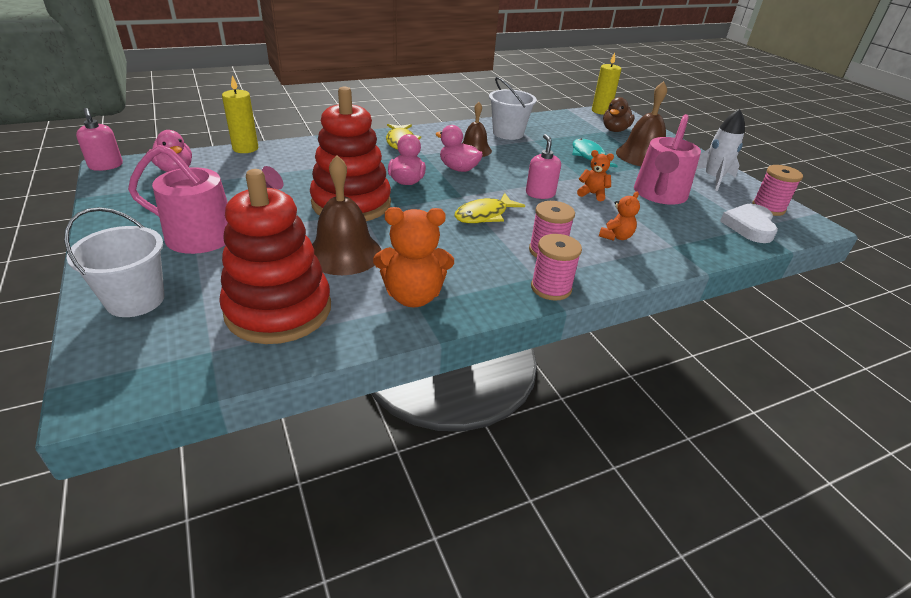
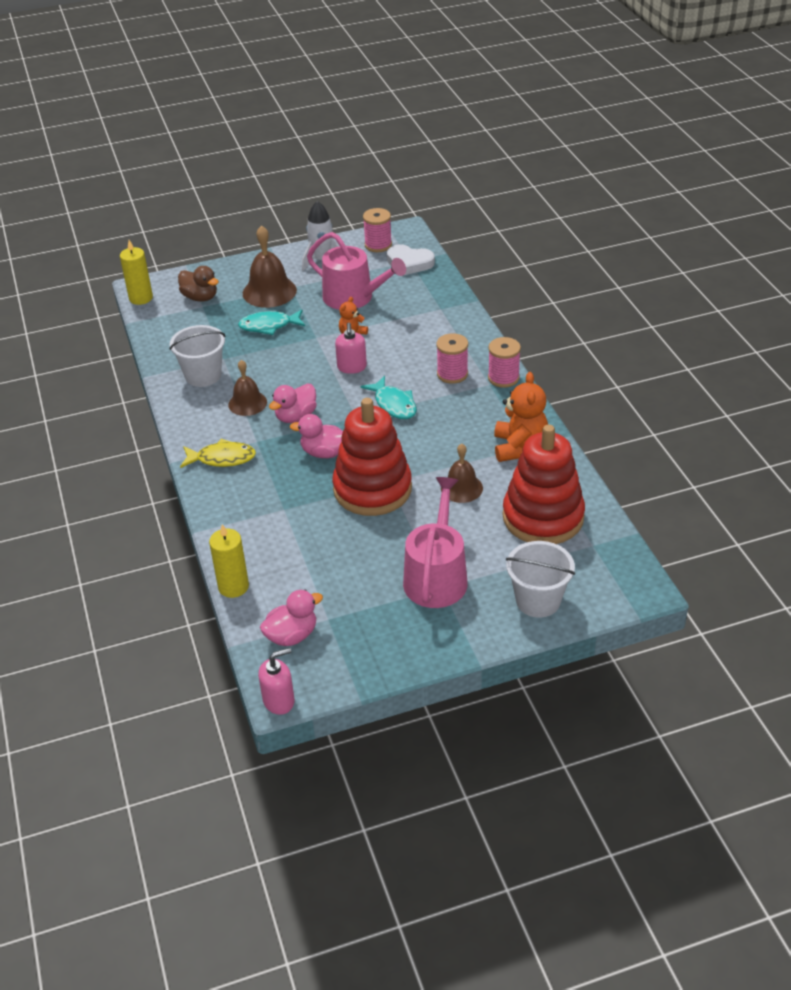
camera: 80 degrees left, 5 degrees up
brown bell [312,155,381,275] -> brown bell [441,444,483,503], size x0.64
yellow fish [455,193,525,223] -> turquoise fish [361,376,417,419]
pink soap dispenser [526,134,561,199] -> pink soap dispenser turned 90 degrees counterclockwise [335,323,367,374]
orange teddy bear [599,191,640,241] -> none

